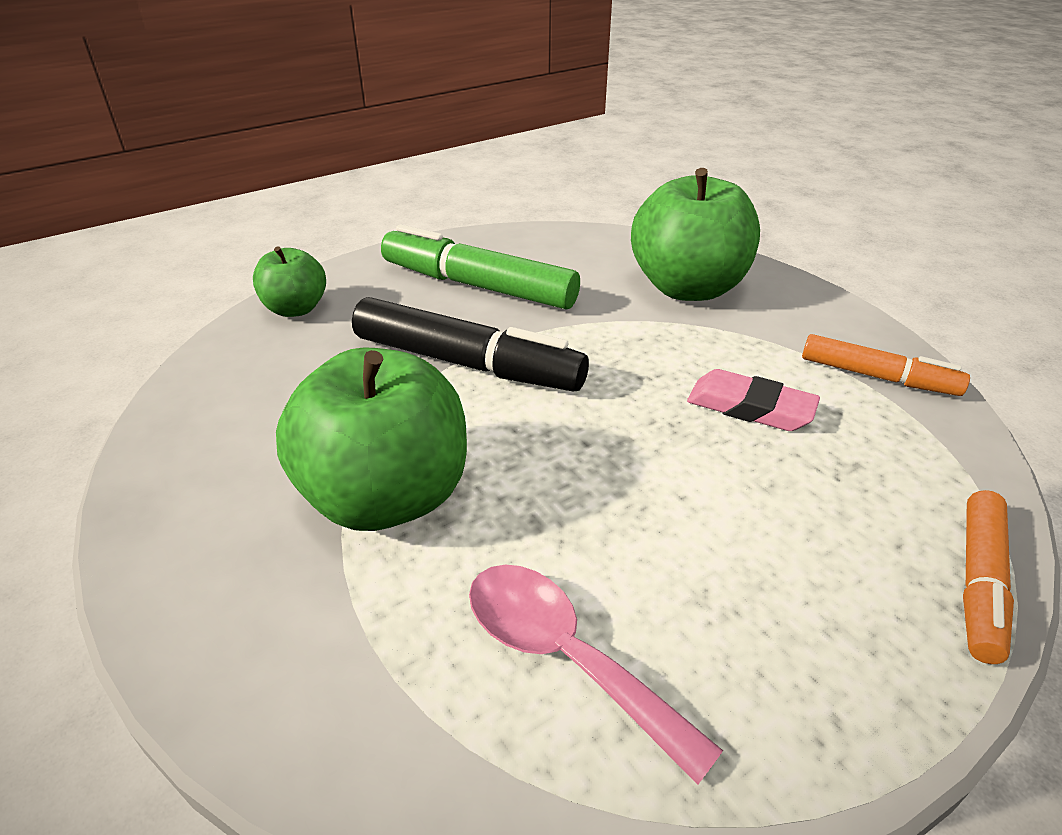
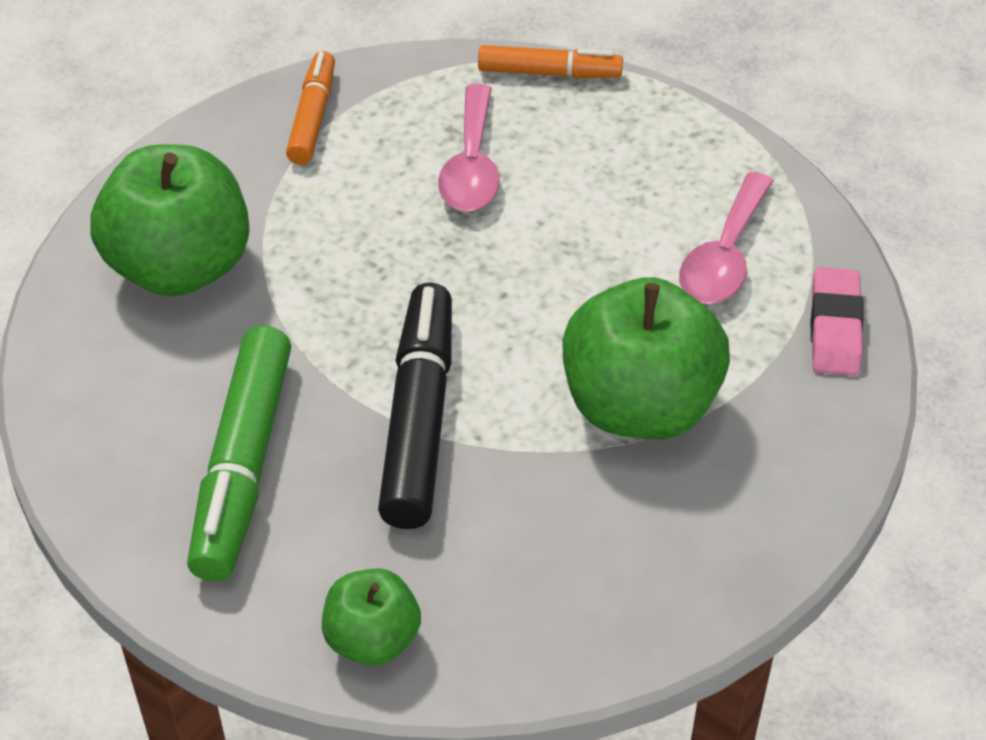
camera: 110 degrees left, 10 degrees up
pink eraser [687,369,820,431] -> pink eraser moved to [811,267,864,376]
none -> pink spoon [438,84,500,211]

